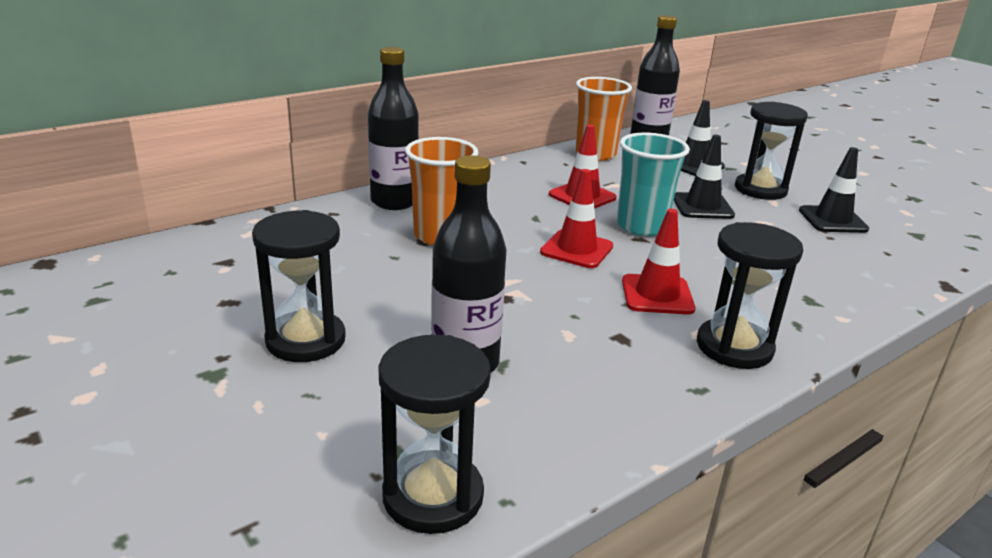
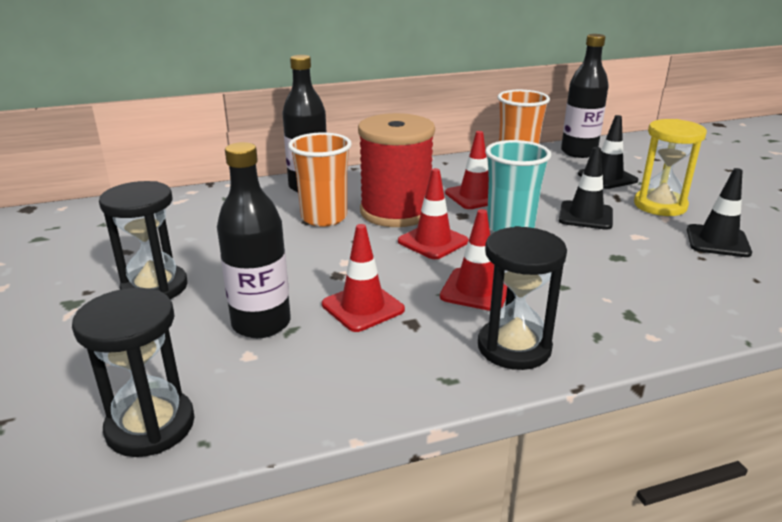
camera: 20 degrees right, 0 degrees up
black hourglass [735,102,808,200] -> yellow hourglass [634,119,707,216]
none -> red traffic cone [322,224,405,332]
none -> red spool [358,113,435,227]

